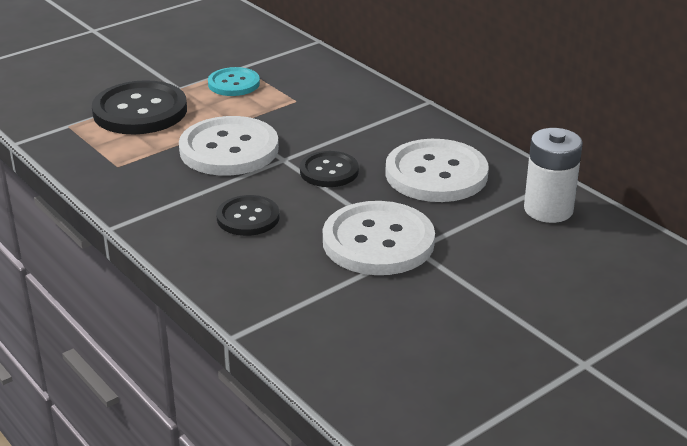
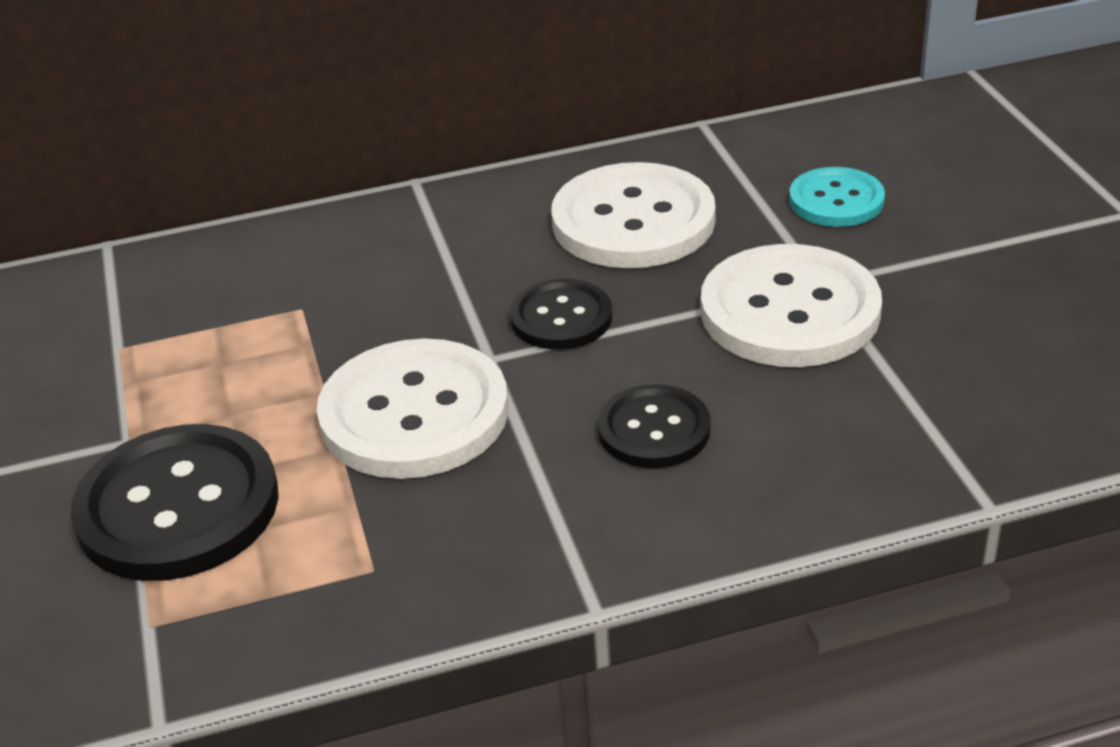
camera: 65 degrees left, 5 degrees up
turquoise button [208,67,260,96] -> turquoise button moved to [789,167,885,227]
white battery [524,128,583,223] -> none

